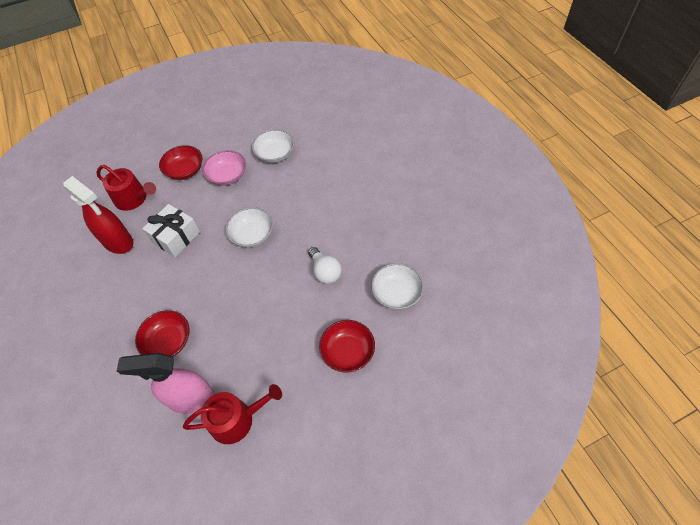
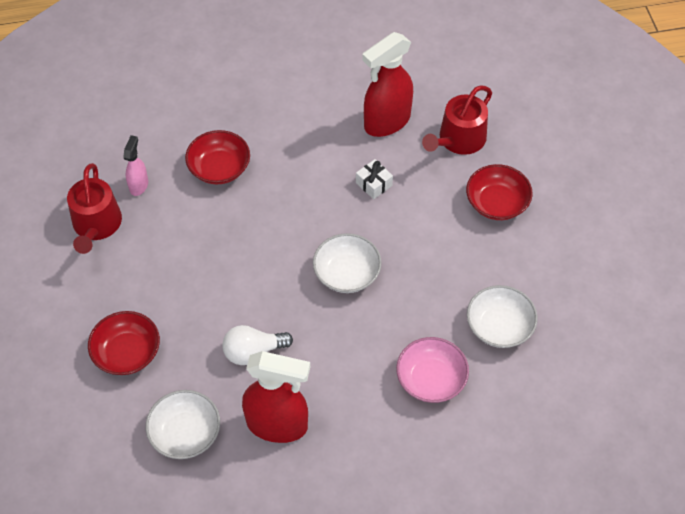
camera: 100 degrees right, 0 degrees up
pink spray bottle [117,353,215,414] -> pink spray bottle [123,135,148,196], size x0.50
white gift [142,204,200,257] -> white gift [356,159,393,199], size x0.54
pink bowl [202,150,246,186] -> pink bowl moved to [396,337,469,403]
none -> red spray bottle [242,351,310,443]

